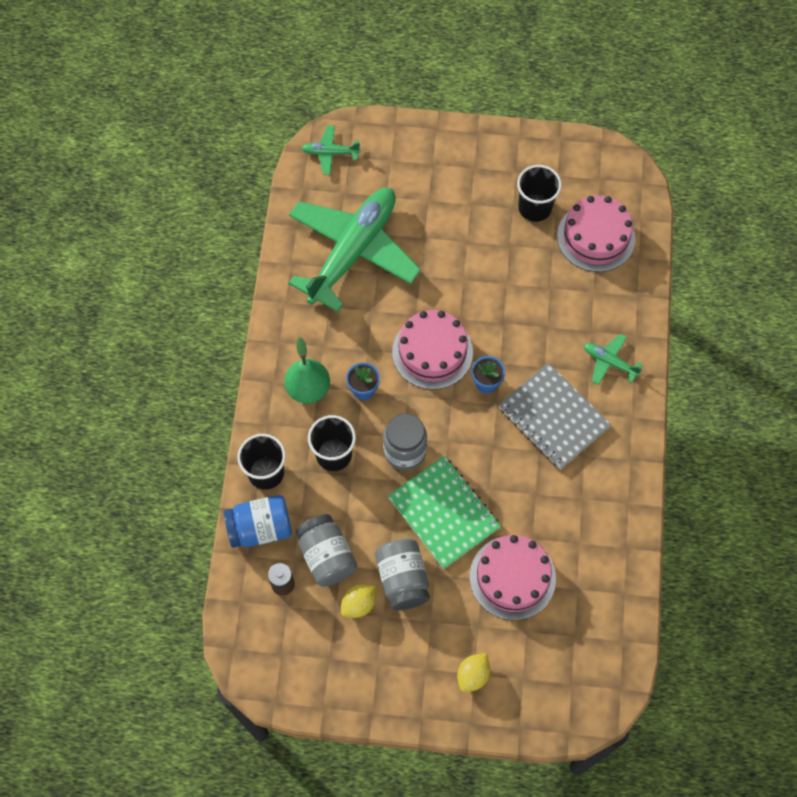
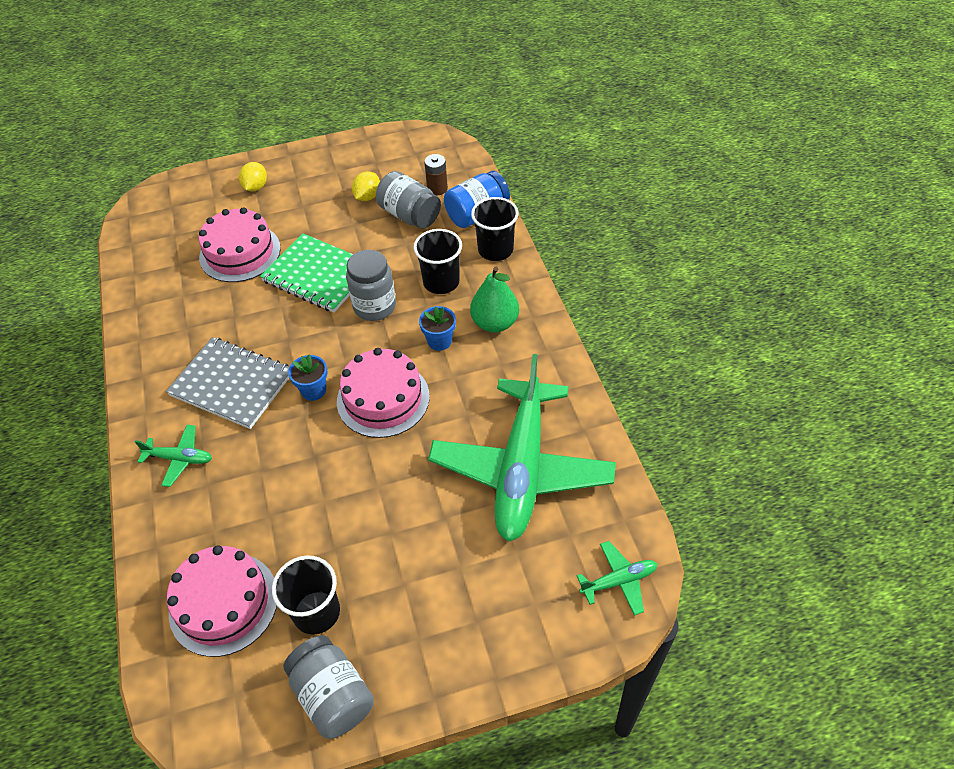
camera: 160 degrees right, 15 degrees down
grey jar [375,538,430,610] -> grey jar moved to [284,635,374,739]

